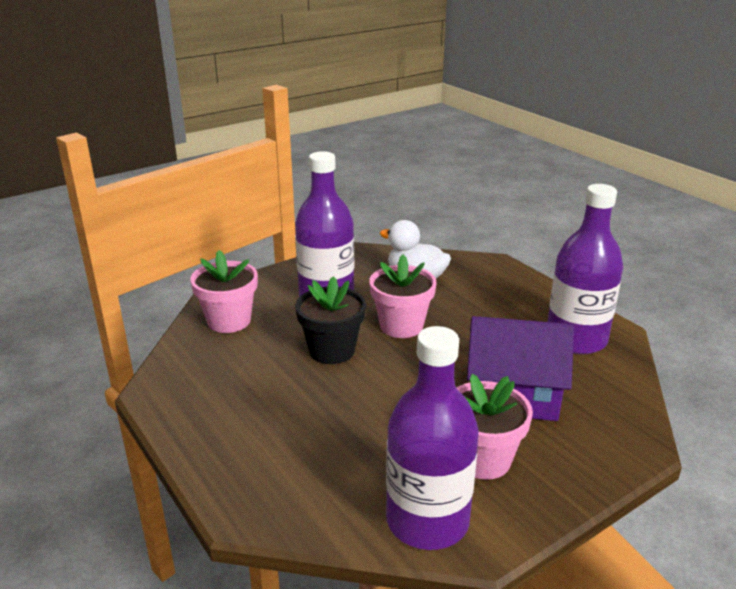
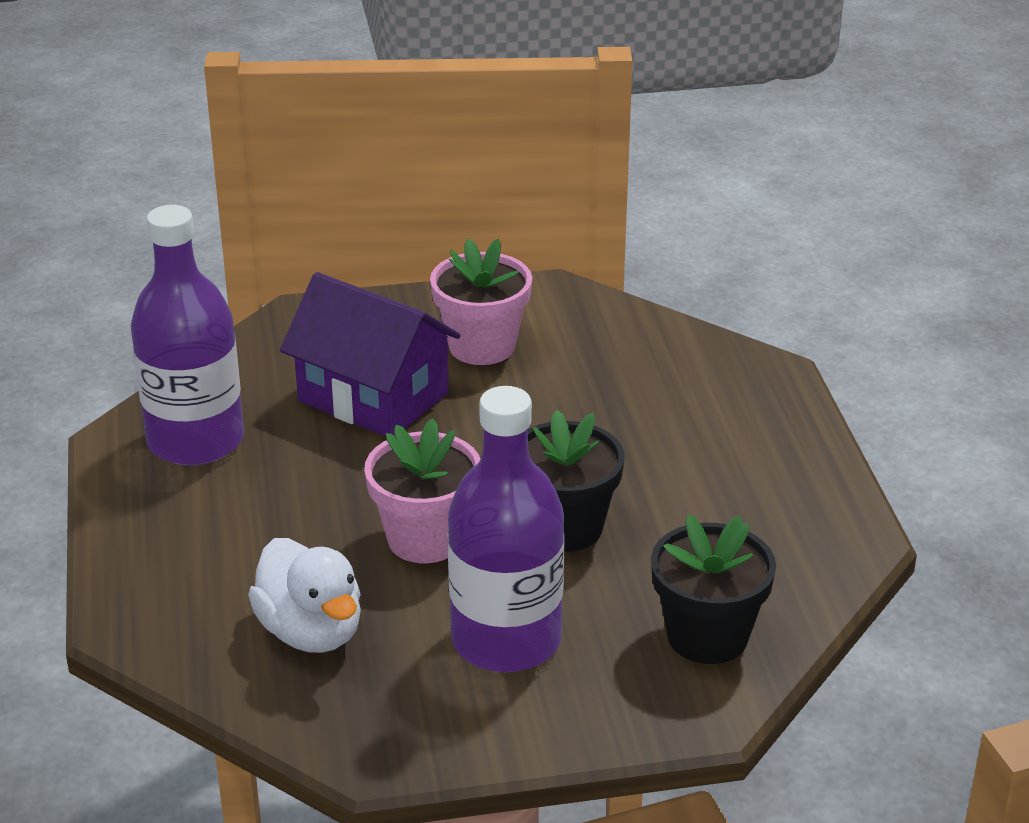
camera: 155 degrees left, 5 degrees up
pink flower pot [190,250,258,333] -> black flower pot [651,514,776,664]
purple bottle [386,326,479,550] -> none

